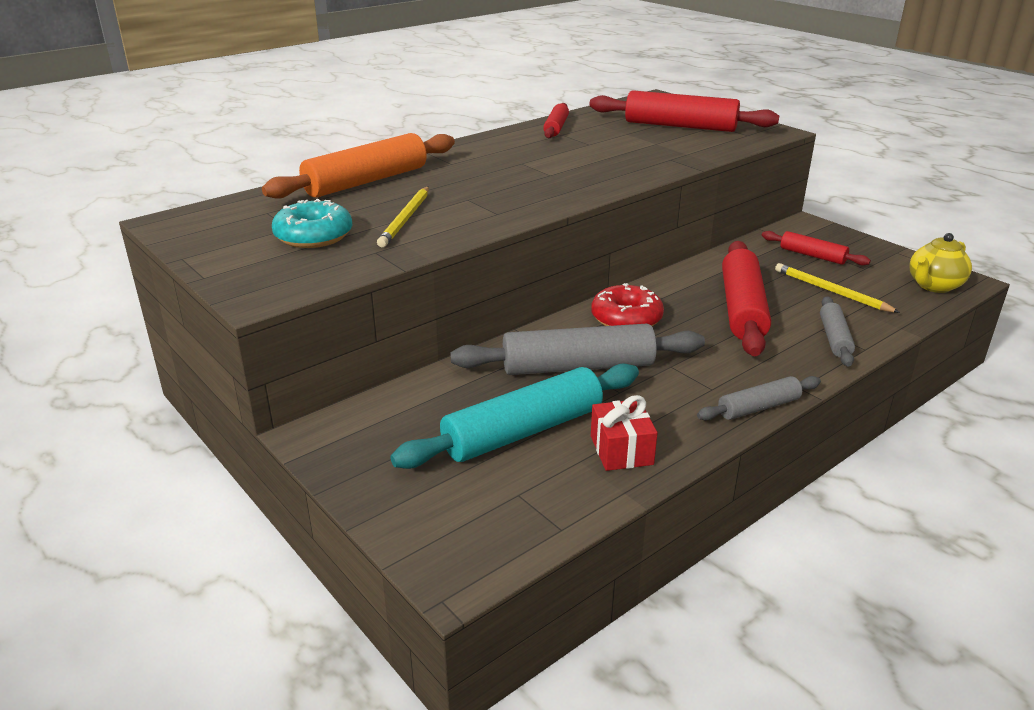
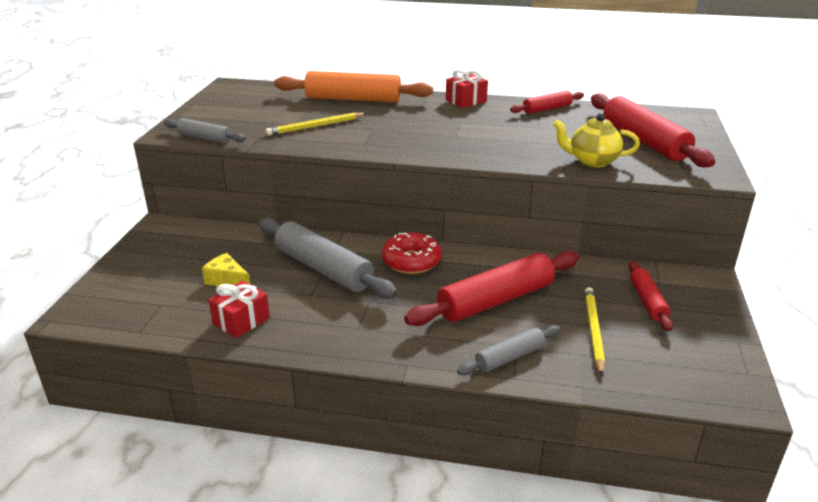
camera: 50 degrees right, 0 degrees up
turquoise donut [272,199,352,248] -> none
turquoise rolling pin [390,363,639,469] -> yellow cheese [202,253,251,286]
grey rolling pin [697,376,821,421] -> grey rolling pin moved to [164,118,246,143]
yellow teapot [909,233,972,293] -> yellow teapot moved to [553,113,640,168]
none -> red gift [446,69,488,108]

